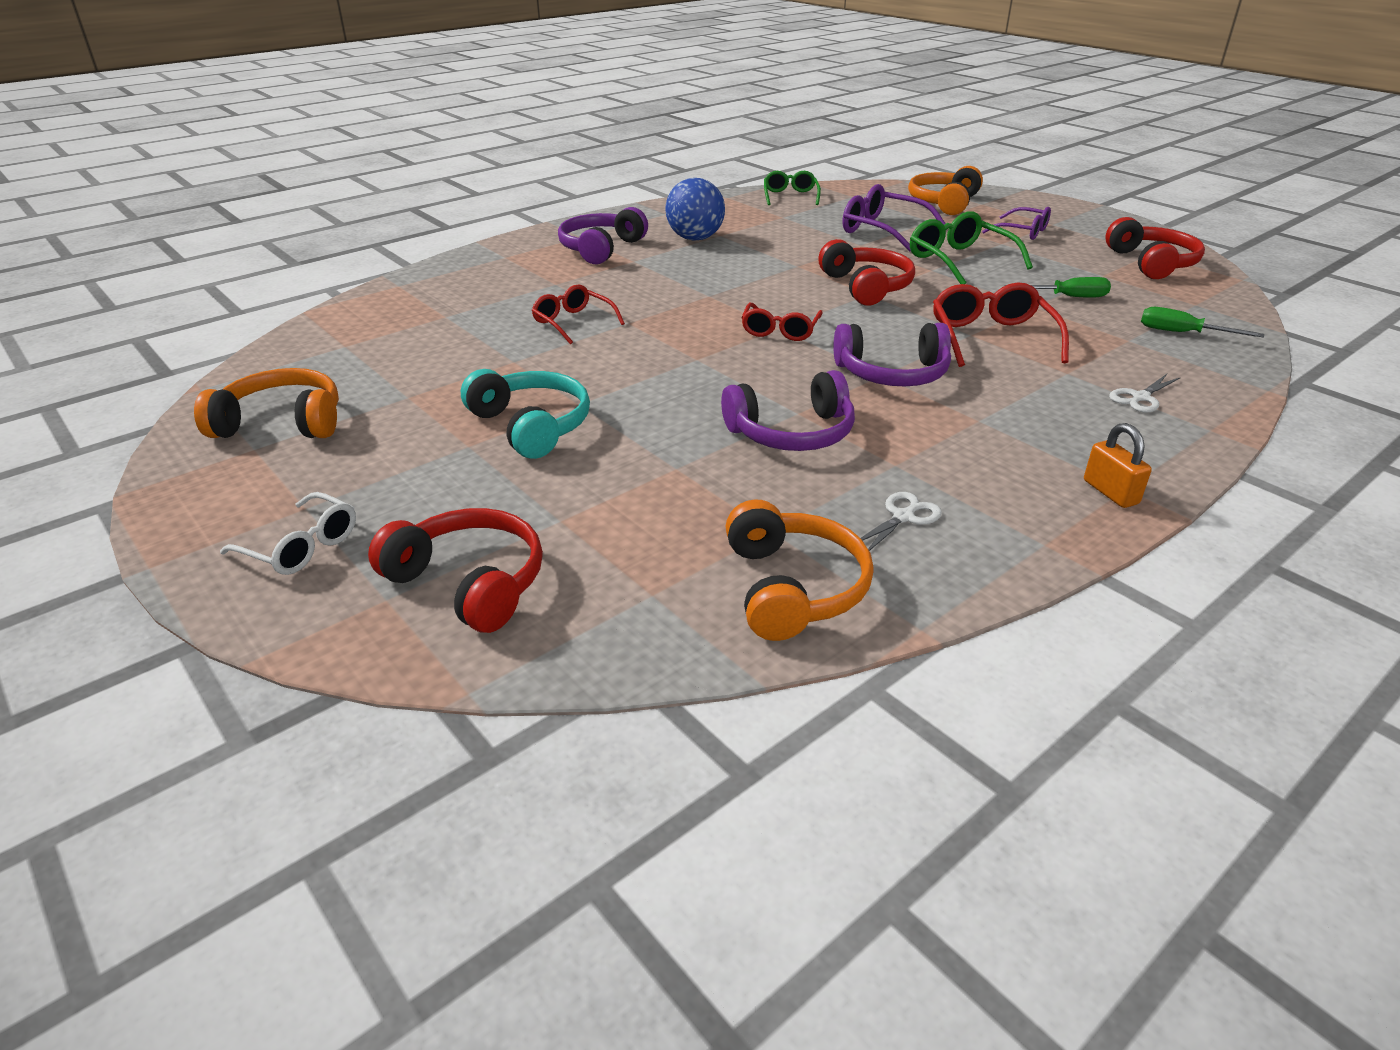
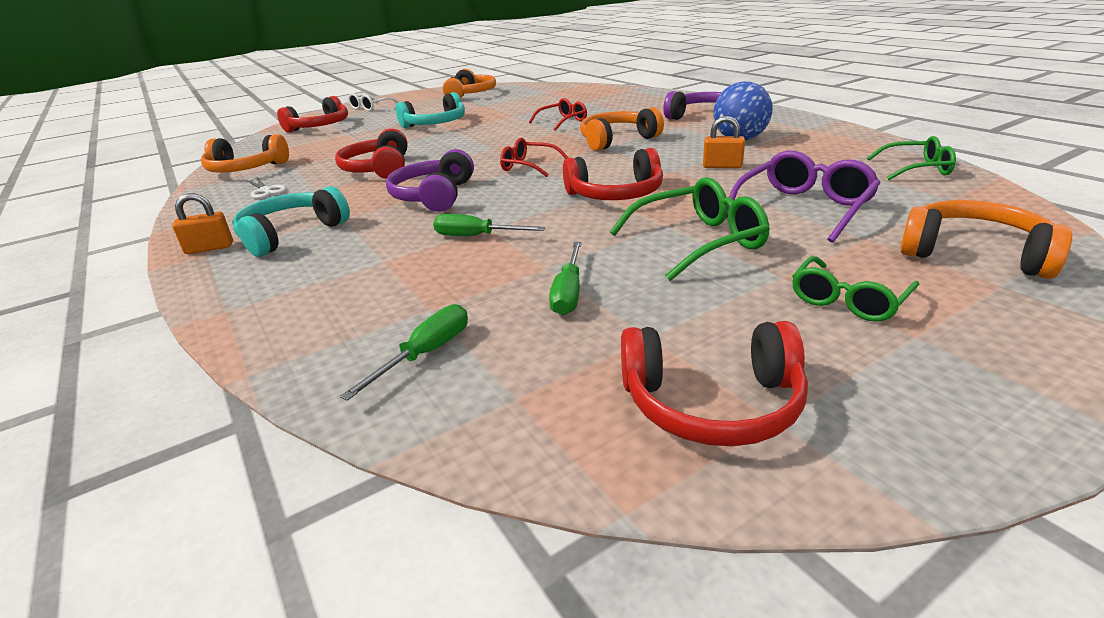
camera: 100 degrees right, 5 degrees down
purple headphones [721,370,855,451] -> red headphones [335,128,408,179]
red glasses [933,282,1069,367] -> green screwdriver [433,214,545,236]
purple glasses [982,207,1051,240] -> green glasses [792,256,919,322]
white scissors [1109,374,1181,412] -> none
none -> turquoise headphones [232,186,350,257]
none -> orange headphones [580,107,664,151]
none -> orange padlock [703,116,745,168]

